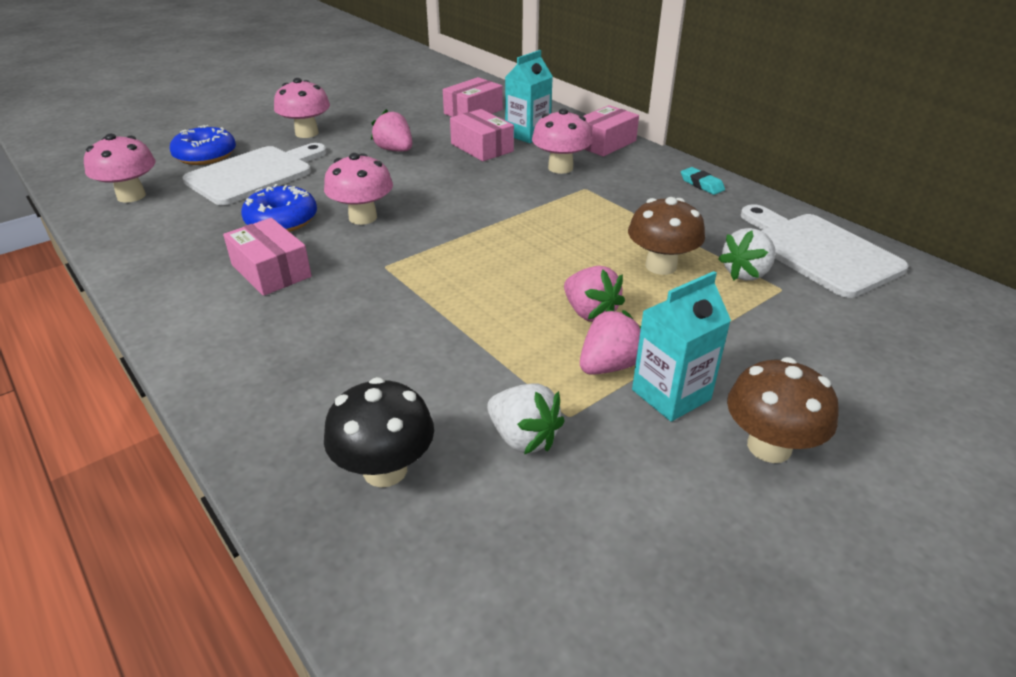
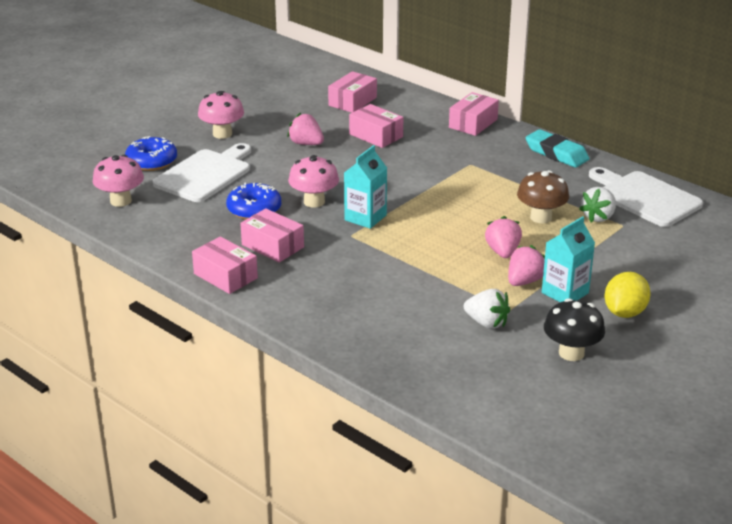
camera: 10 degrees left, 5 degrees down
black mushroom [324,377,434,487] -> black mushroom moved to [544,298,605,361]
turquoise carton [505,50,553,143] -> turquoise carton moved to [344,145,387,229]
pink mushroom [532,108,592,174] -> none
pink strawberry [564,266,625,322] -> pink strawberry turned 135 degrees counterclockwise [485,216,522,258]
turquoise eraser [681,167,725,195] -> turquoise eraser [525,129,589,168], size x1.83
brown mushroom [727,357,839,463] -> yellow lemon [605,272,651,318]
none -> pink box [192,236,258,294]

